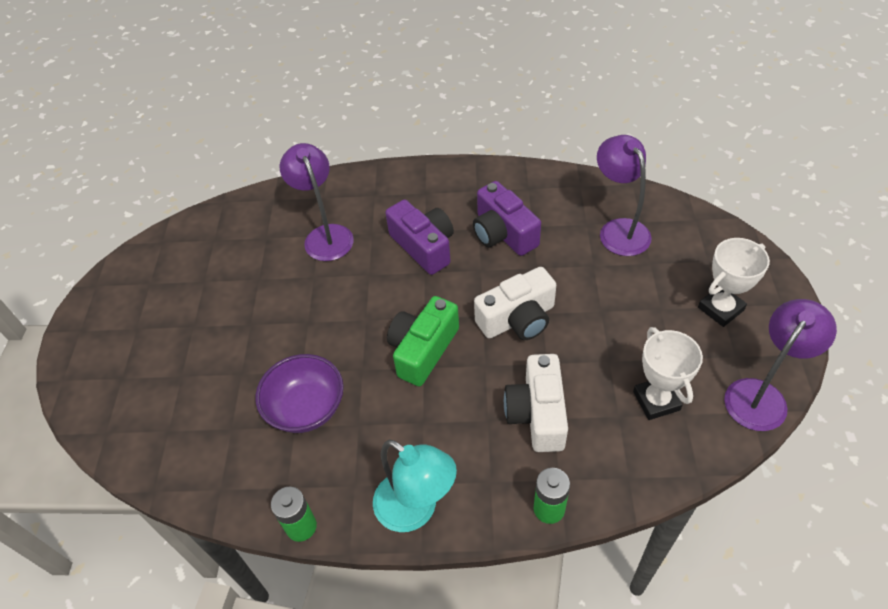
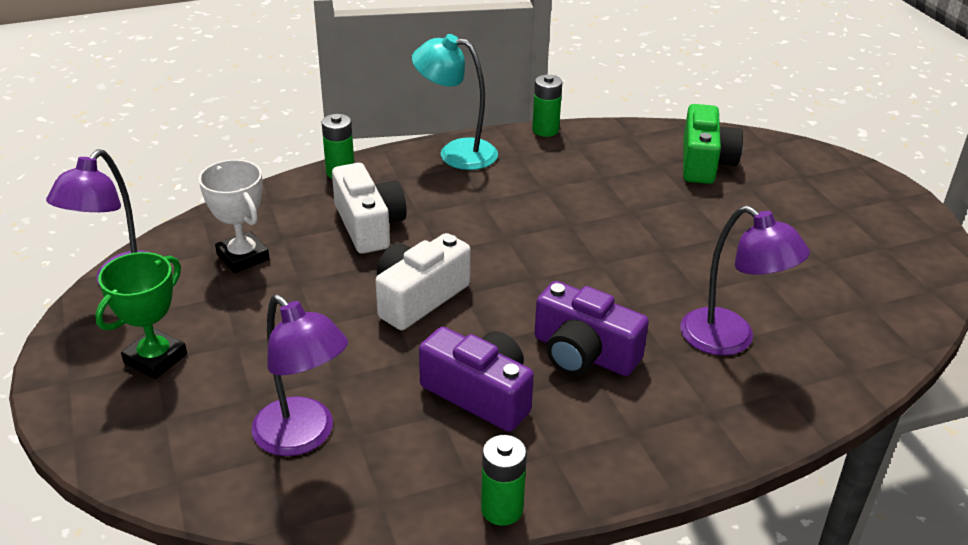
camera: 155 degrees right, 15 degrees down
purple bowl [255,354,344,433] -> none
green camera [387,296,459,386] -> green camera moved to [683,104,743,184]
white trophy [698,238,770,327] -> green trophy [95,252,187,379]
none -> green battery [481,435,527,526]

